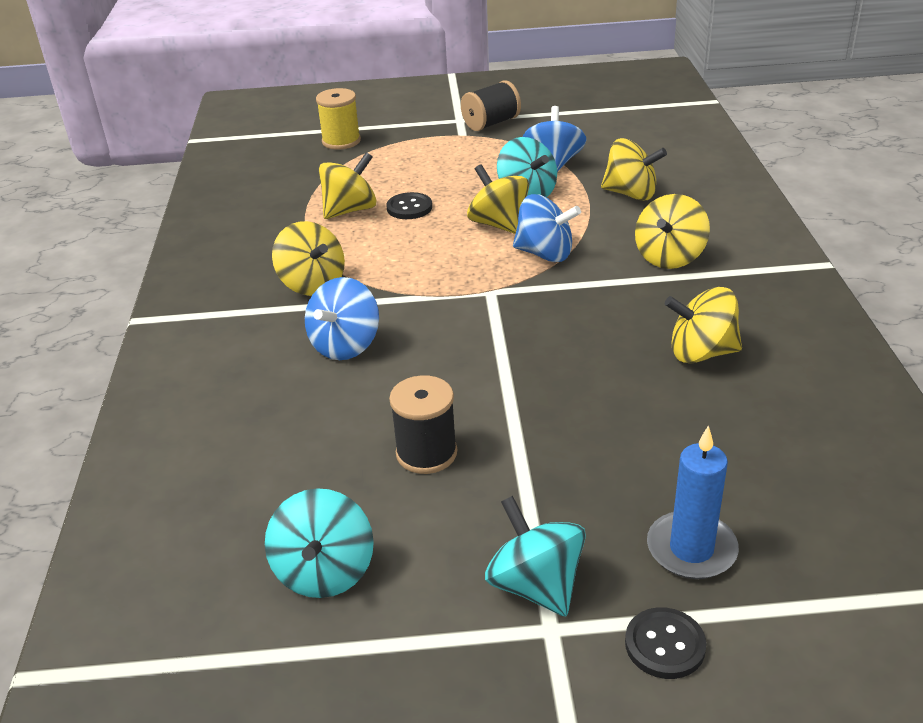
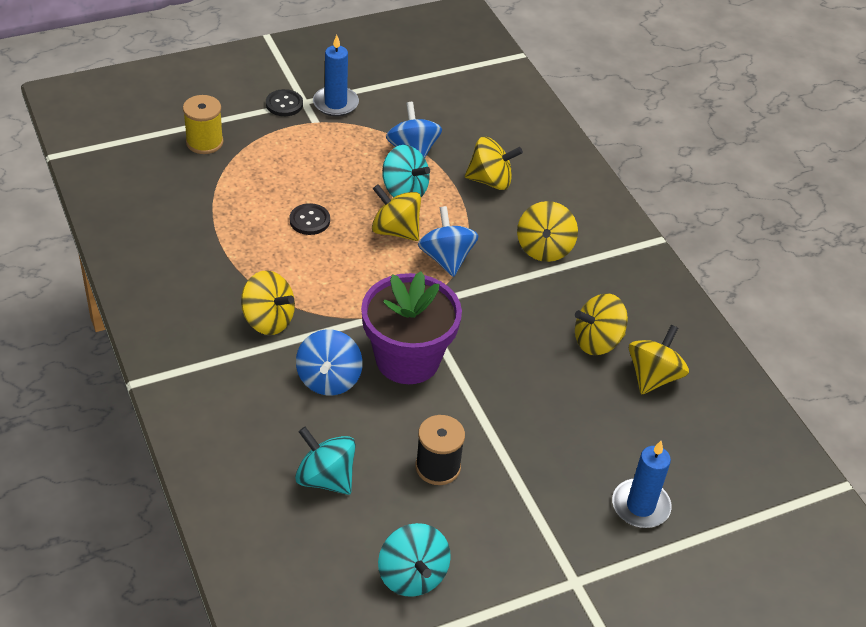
camera: 25 degrees left, 10 degrees up
yellow spinning top [319,152,377,219] -> yellow spinning top moved to [629,325,689,395]
black spool [461,80,521,131] -> blue candle [313,35,359,116]
turquoise spinning top [485,496,586,616] -> turquoise spinning top moved to [295,427,356,495]
blue spinning top [513,194,581,262] -> blue spinning top turned 105 degrees counterclockwise [418,206,479,277]
black button [625,607,707,679] -> black button moved to [266,89,303,116]
none -> purple flower pot [361,271,462,384]

